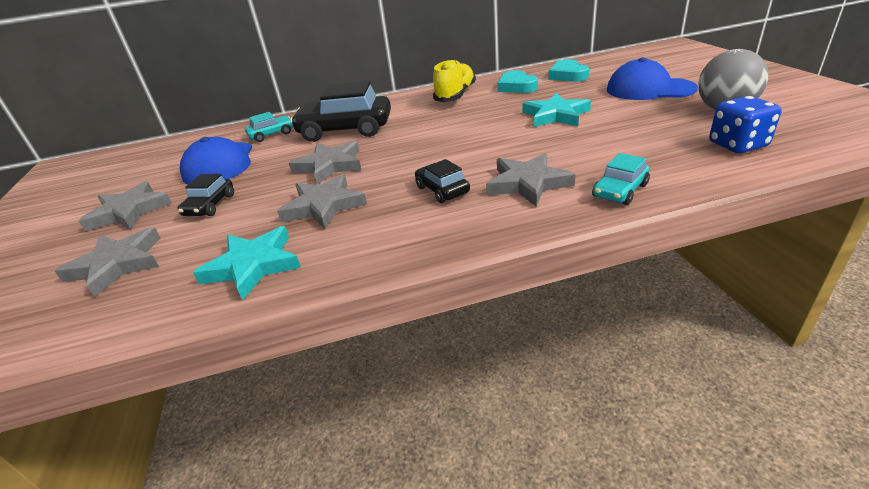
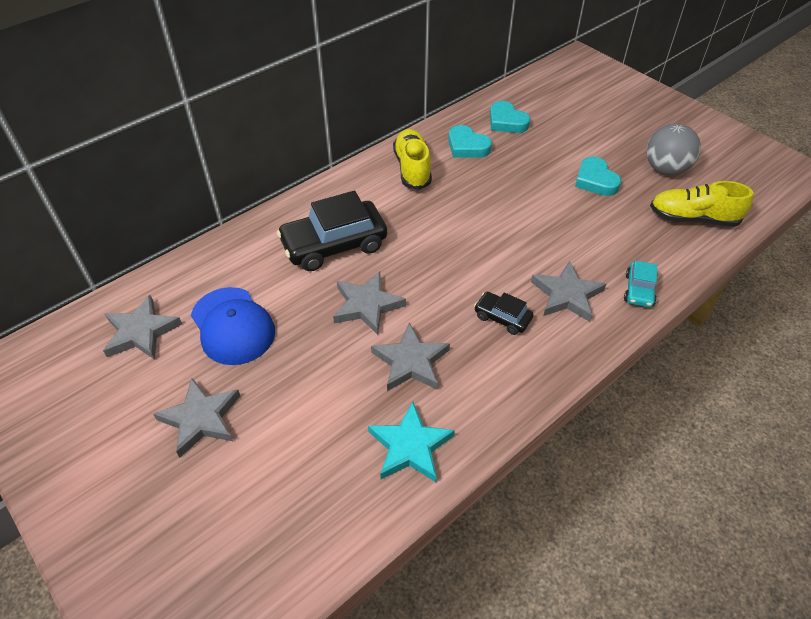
camera: 30 degrees left, 15 degrees up
grey star [55,227,161,297] -> grey star moved to [103,295,182,360]
black car [178,174,234,216] -> none
turquoise car [245,112,293,142] -> none
turquoise star [523,93,591,127] -> none
blue cap [607,58,698,100] -> none
blue dice [709,96,782,153] -> yellow shoe [650,181,753,227]
none -> turquoise heart [575,157,621,196]

